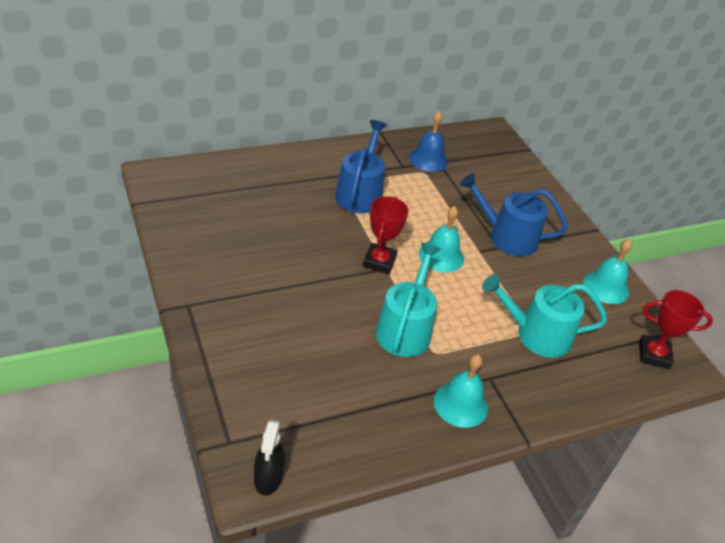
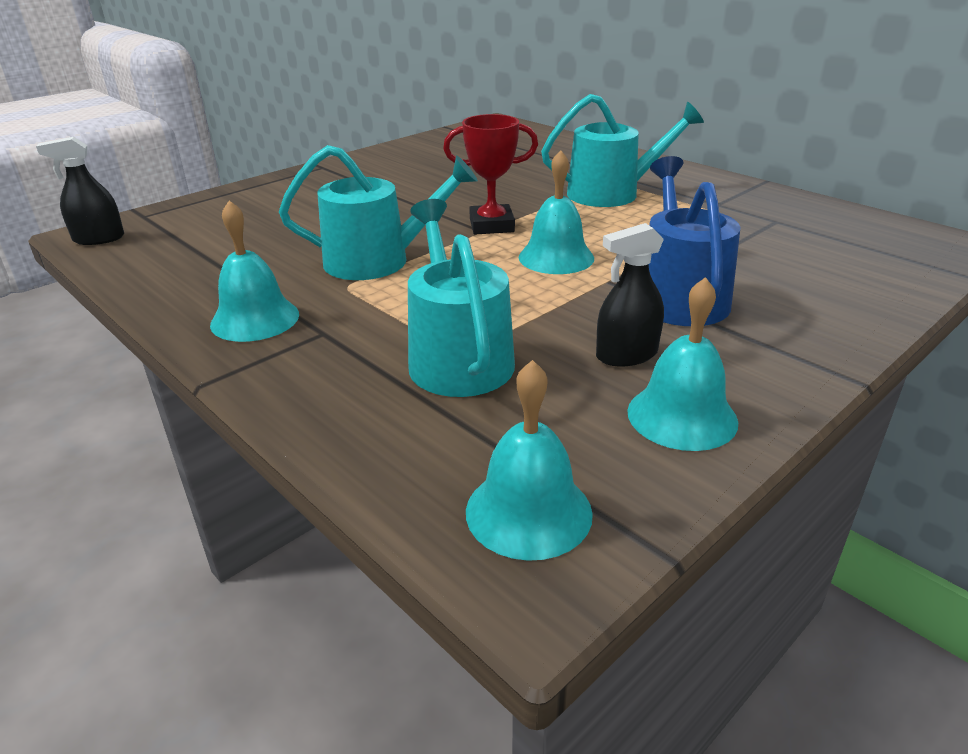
camera: 75 degrees right, 10 degrees down
blue watering can [335,120,386,213] -> turquoise watering can [541,94,704,207]
blue bell [409,111,448,172] -> none
red trophy [639,290,713,369] -> turquoise bell [466,360,593,561]
none -> black spray bottle [596,223,664,366]

